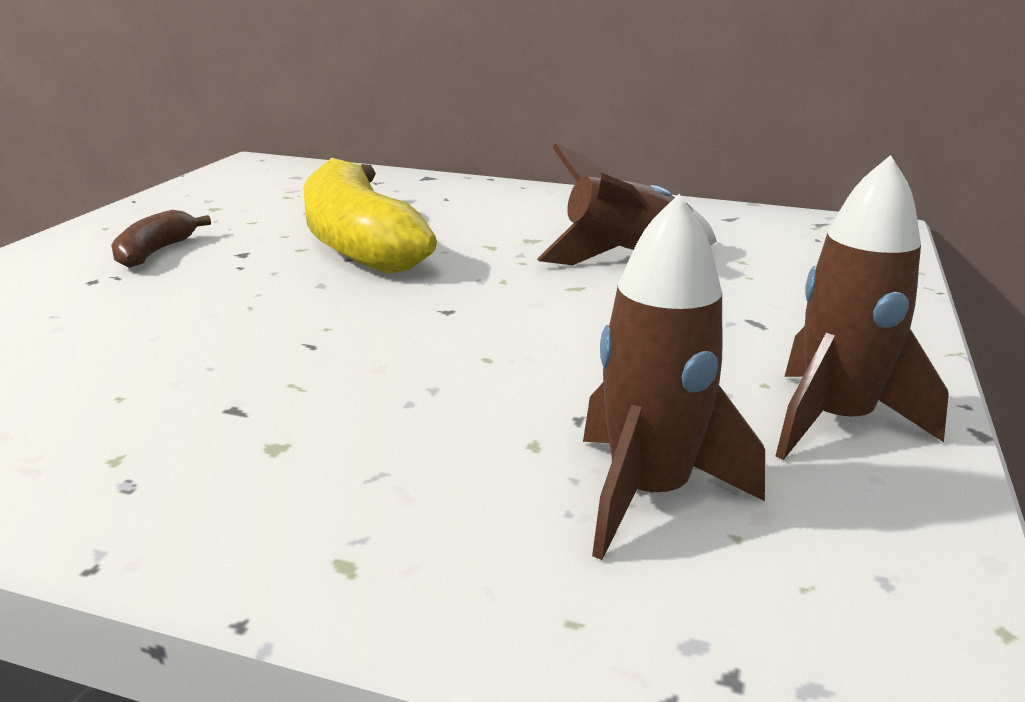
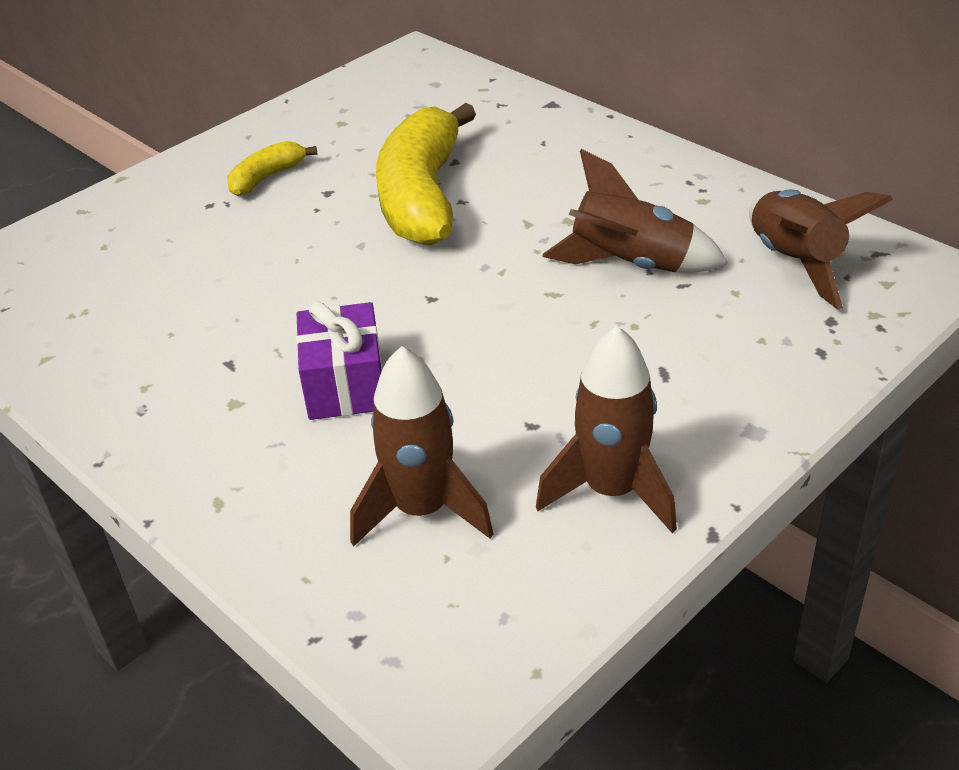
camera: 30 degrees right, 15 degrees up
brown banana [111,210,211,268] -> yellow banana [227,141,317,196]
none -> purple gift [296,301,382,420]
none -> brown rocket [749,189,893,309]

